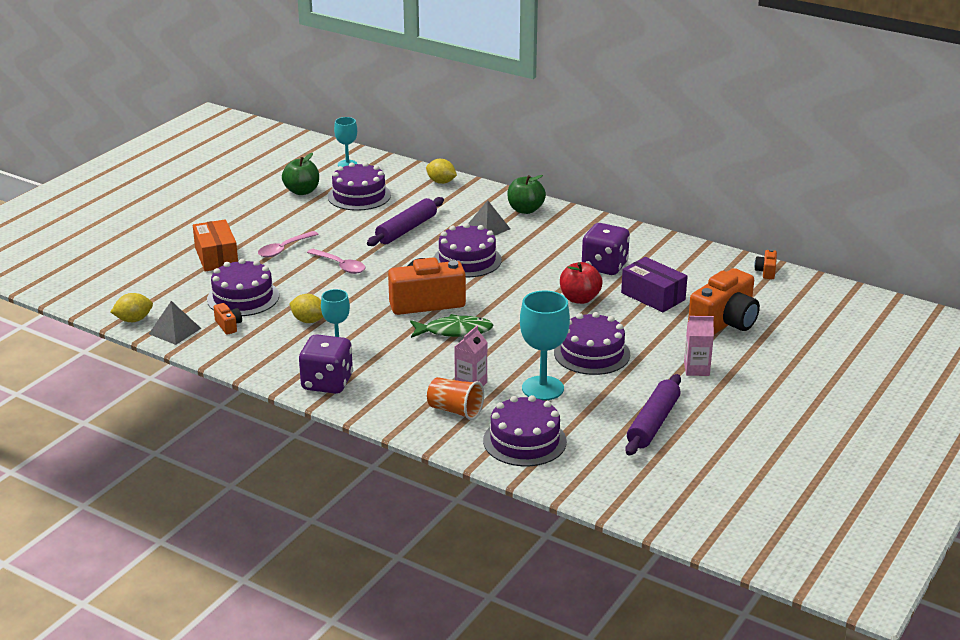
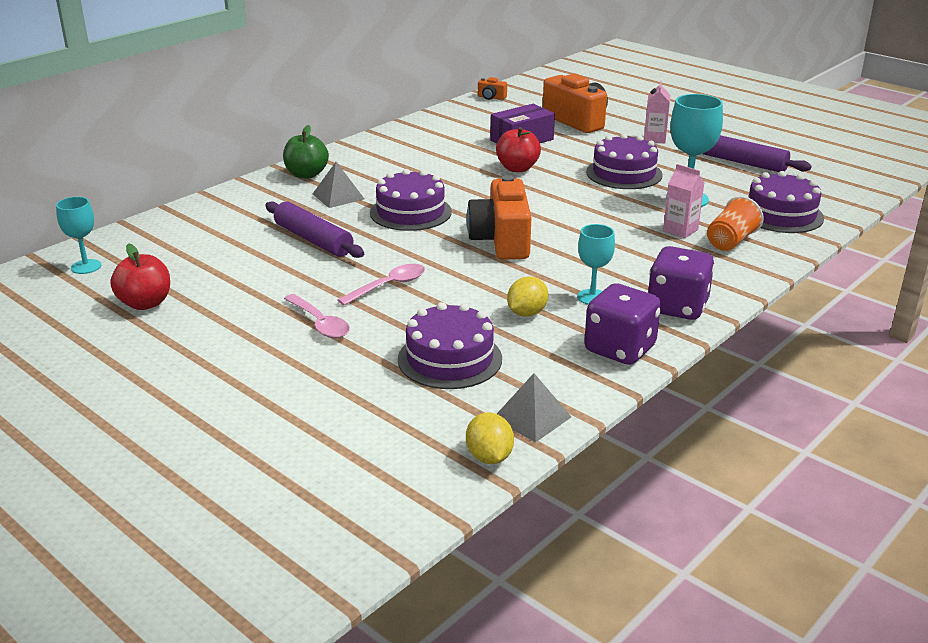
camera: 80 degrees left, 0 degrees up
orange box [193,219,238,272] -> none
orange camera [214,303,242,335] -> none
green apple [282,153,319,195] -> red apple [110,243,170,310]
purple cake [328,162,391,211] -> none
green fish [410,314,493,338] -> none
yellow lemon [426,159,457,184] -> none
purple dice [582,223,630,275] -> purple dice moved to [584,283,661,365]

